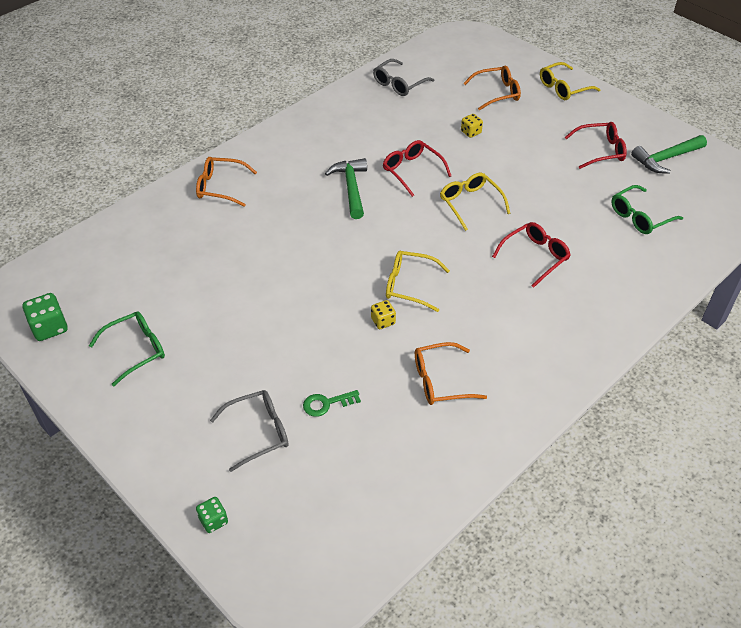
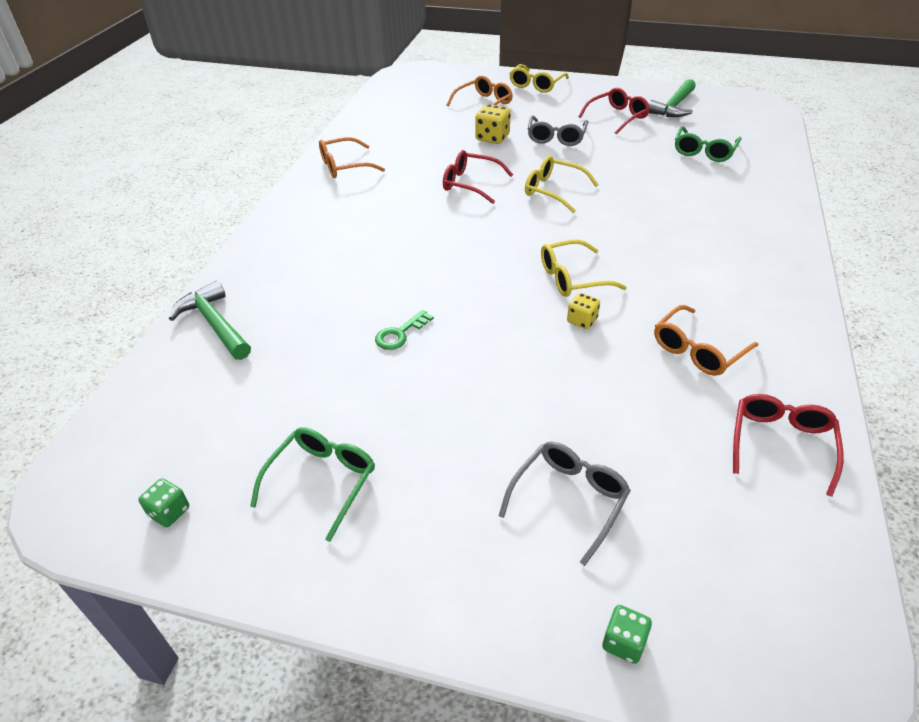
camera: 30 degrees left, 5 degrees down
green dice [23,293,68,341] -> green dice [138,478,189,527], size x0.62
orange glasses [196,157,257,207] -> orange glasses moved to [319,137,385,178]
green key [303,390,361,417] -> green key moved to [375,310,434,350]
green hammer [325,158,367,219] -> green hammer moved to [169,281,251,360]
grey glasses [373,59,435,96] -> grey glasses moved to [528,116,588,146]
yellow dice [461,114,483,138] -> yellow dice [475,104,511,144], size x1.61
red glasses [492,222,571,288] -> red glasses moved to [733,394,844,497]

